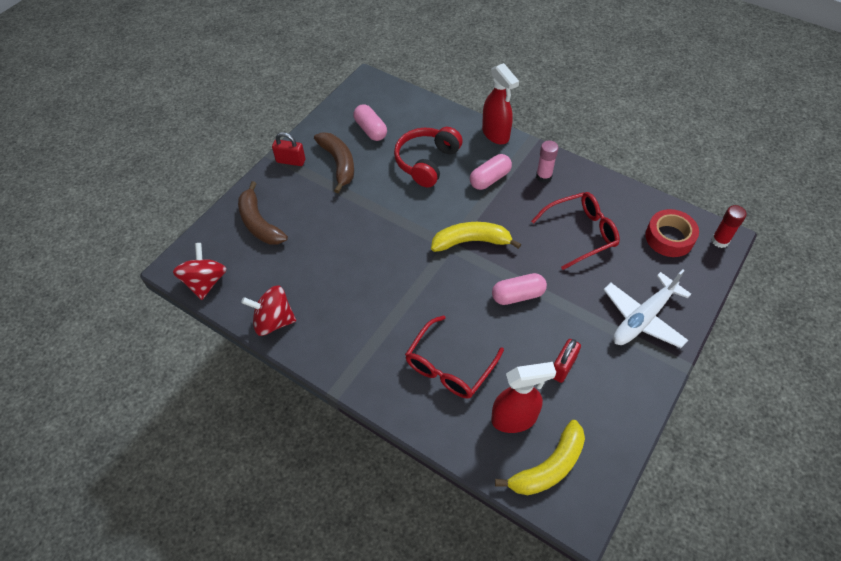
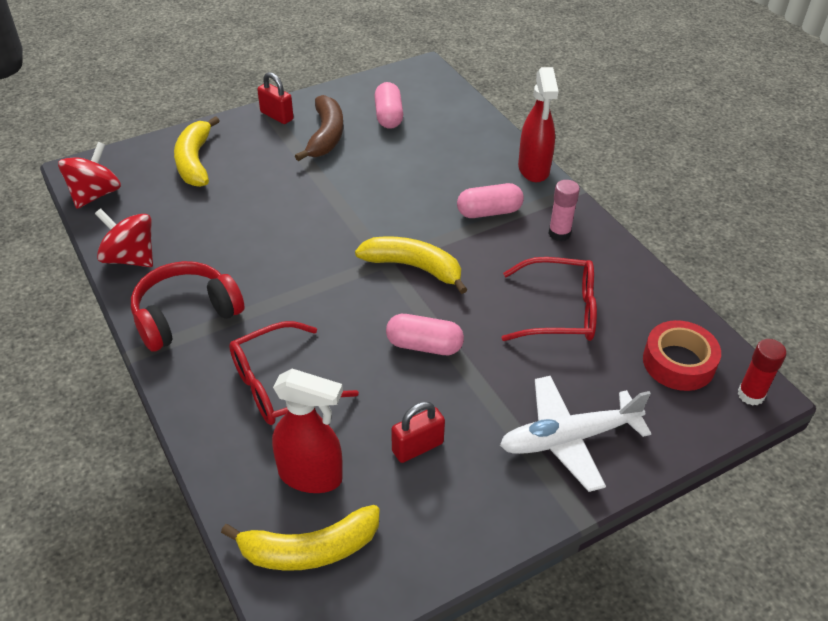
camera: 25 degrees right, 10 degrees down
brown banana [238,181,288,245] -> yellow banana [174,116,220,187]
red headphones [394,127,463,188] -> red headphones moved to [131,261,245,352]

